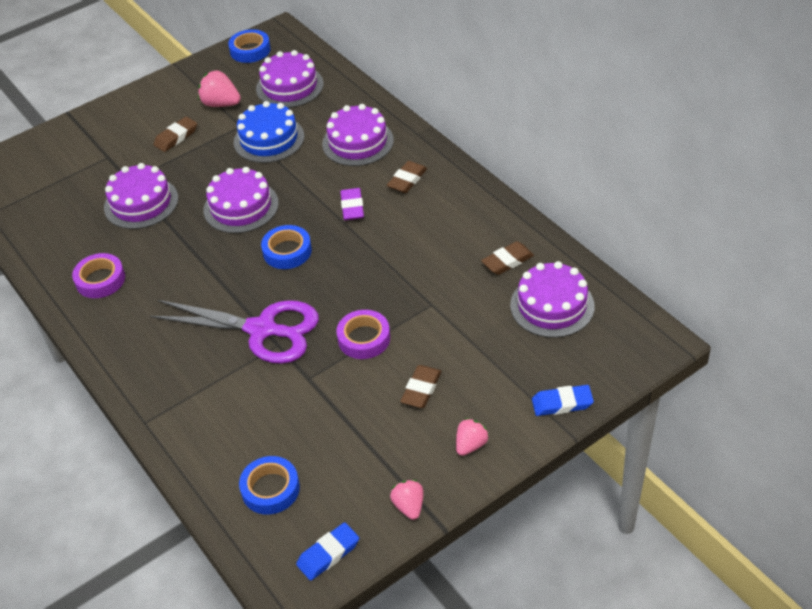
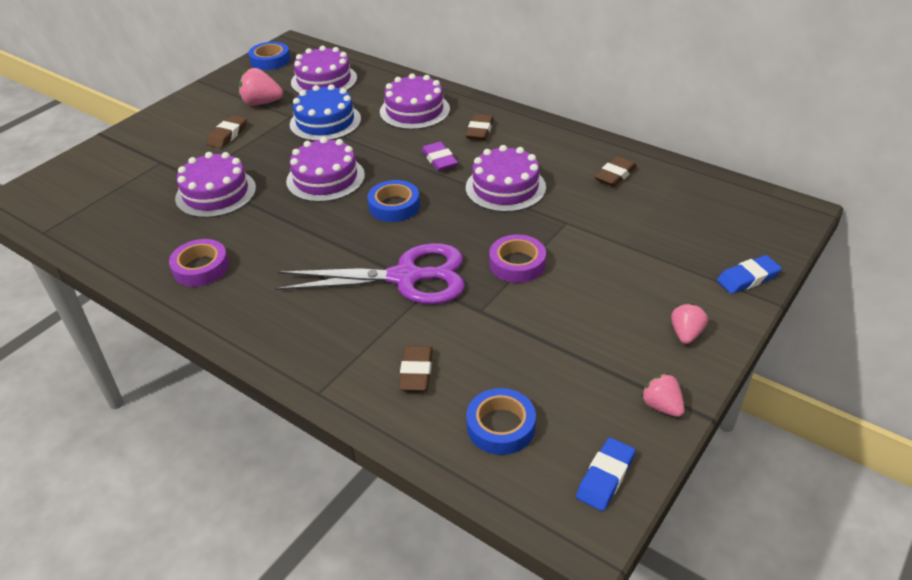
camera: 20 degrees left, 5 degrees down
brown eraser [400,365,441,408] -> brown eraser moved to [399,346,433,391]
purple cake [510,261,595,338] -> purple cake moved to [466,145,546,212]

